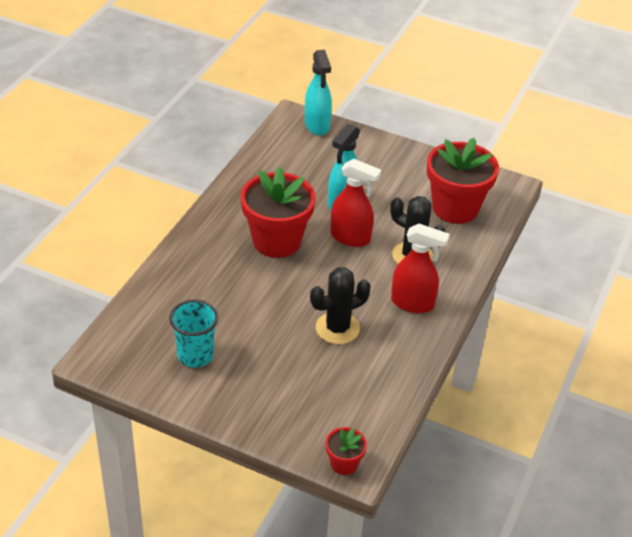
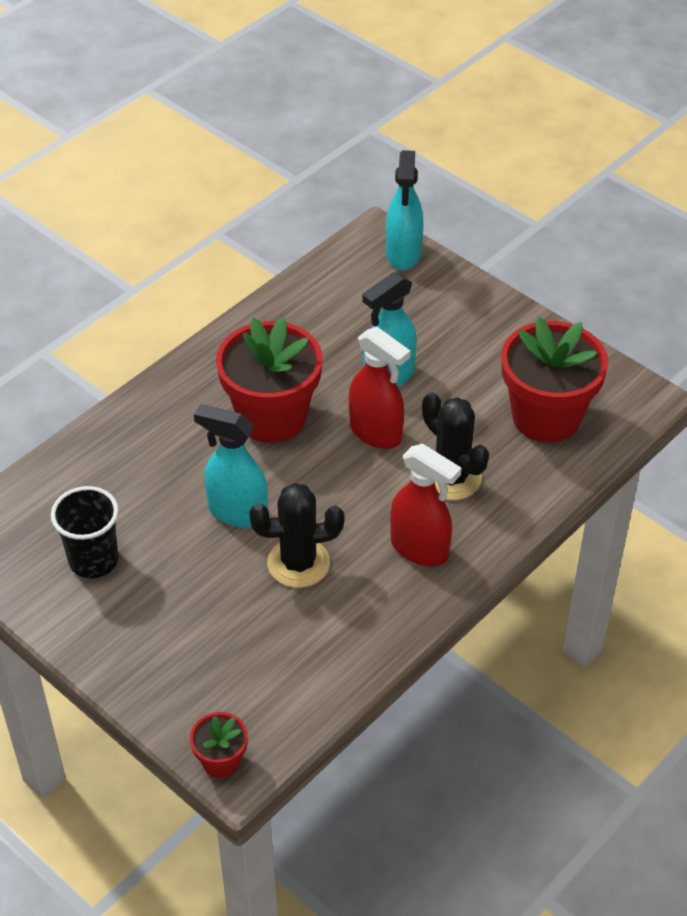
camera: 20 degrees right, 5 degrees up
turquoise cup [169,300,219,367] -> black cup [51,486,119,578]
none -> turquoise spray bottle [194,404,268,528]

